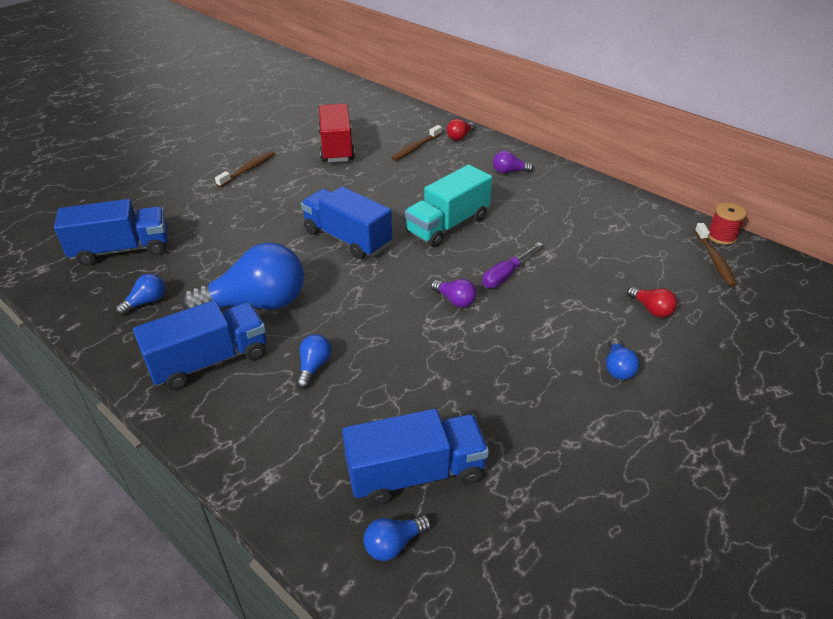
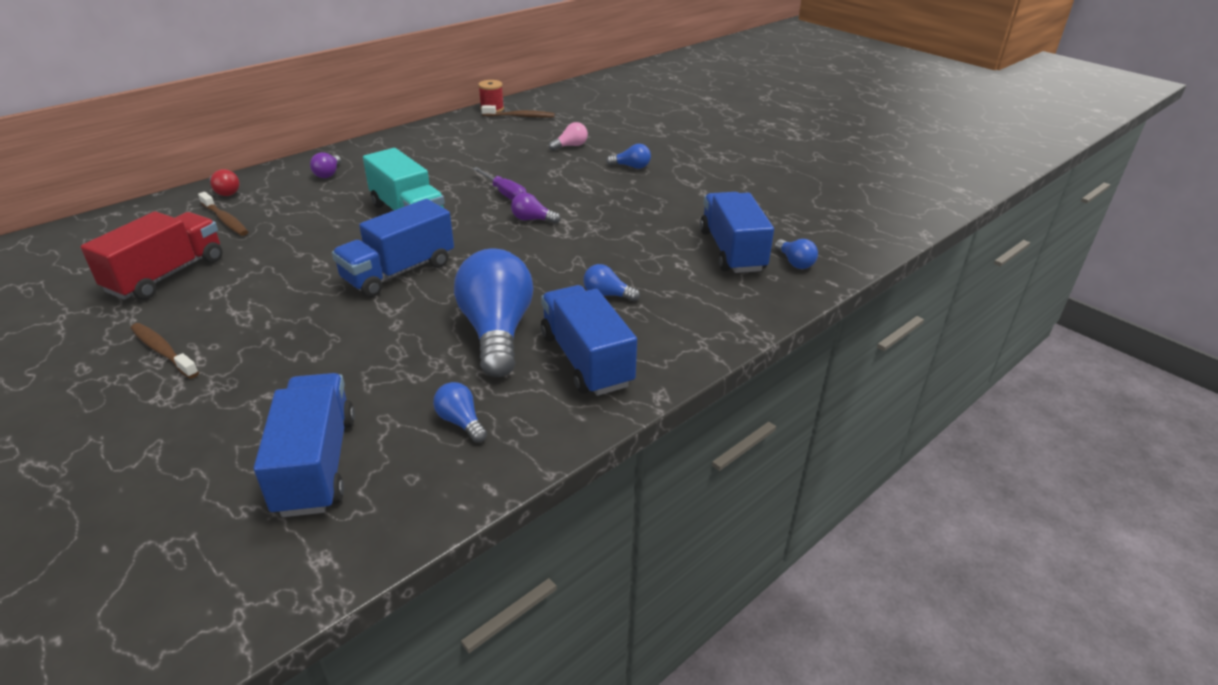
camera: 85 degrees left, 5 degrees down
red truck [318,104,355,162] -> red truck turned 120 degrees clockwise [80,211,223,300]
purple light bulb [431,279,477,308] -> purple light bulb turned 120 degrees counterclockwise [511,193,560,224]
red light bulb [627,286,677,318] -> pink light bulb [549,122,588,151]

